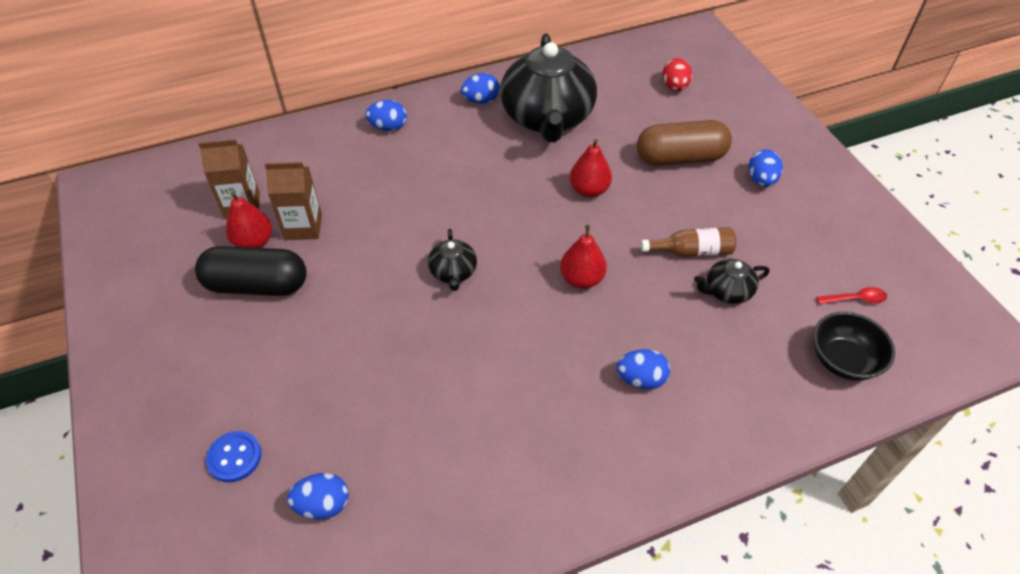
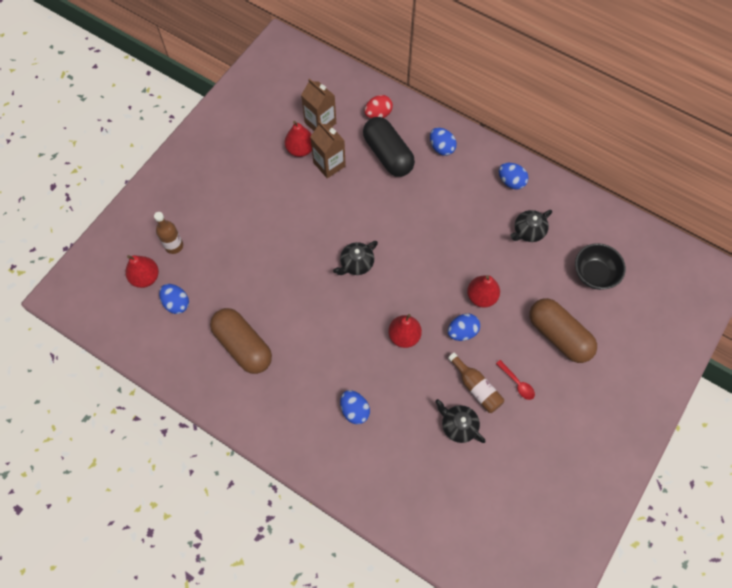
camera: 55 degrees right, 15 degrees up
black capsule [195,246,307,296] -> black capsule moved to [363,117,415,177]
blue button [206,431,262,483] -> brown bottle [154,212,183,254]
black teapot [500,33,597,142] -> black teapot [510,210,552,242], size x0.43
red egg [662,58,692,91] -> red egg moved to [364,95,393,119]
blue egg [748,149,783,187] -> blue egg moved to [448,313,480,341]
black bowl [813,312,895,381] -> black bowl moved to [575,243,626,290]
red spoon [816,287,887,304] -> red spoon moved to [496,360,535,400]
none -> red pear [125,255,159,288]
none -> brown capsule [210,308,272,374]

